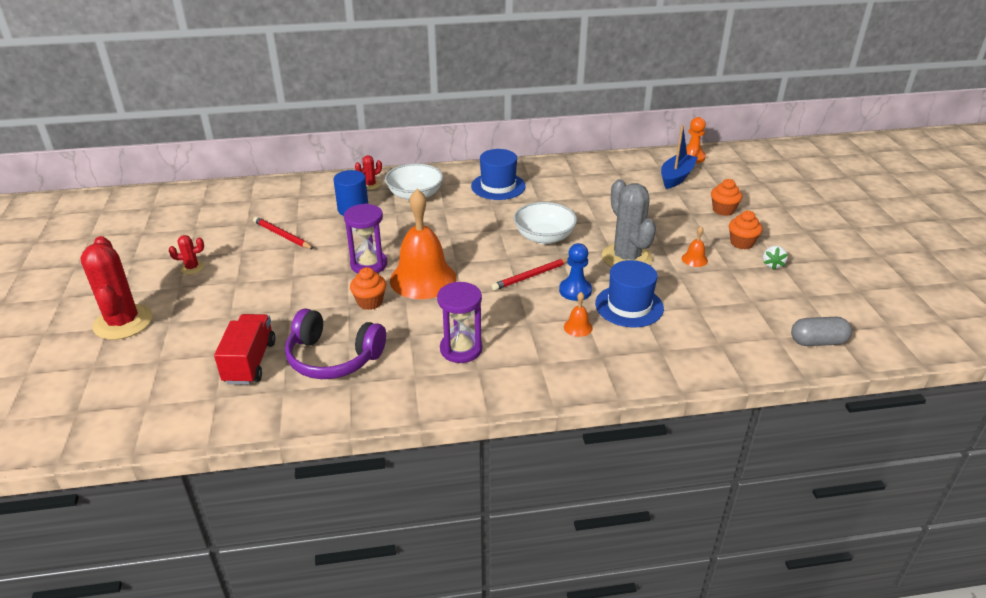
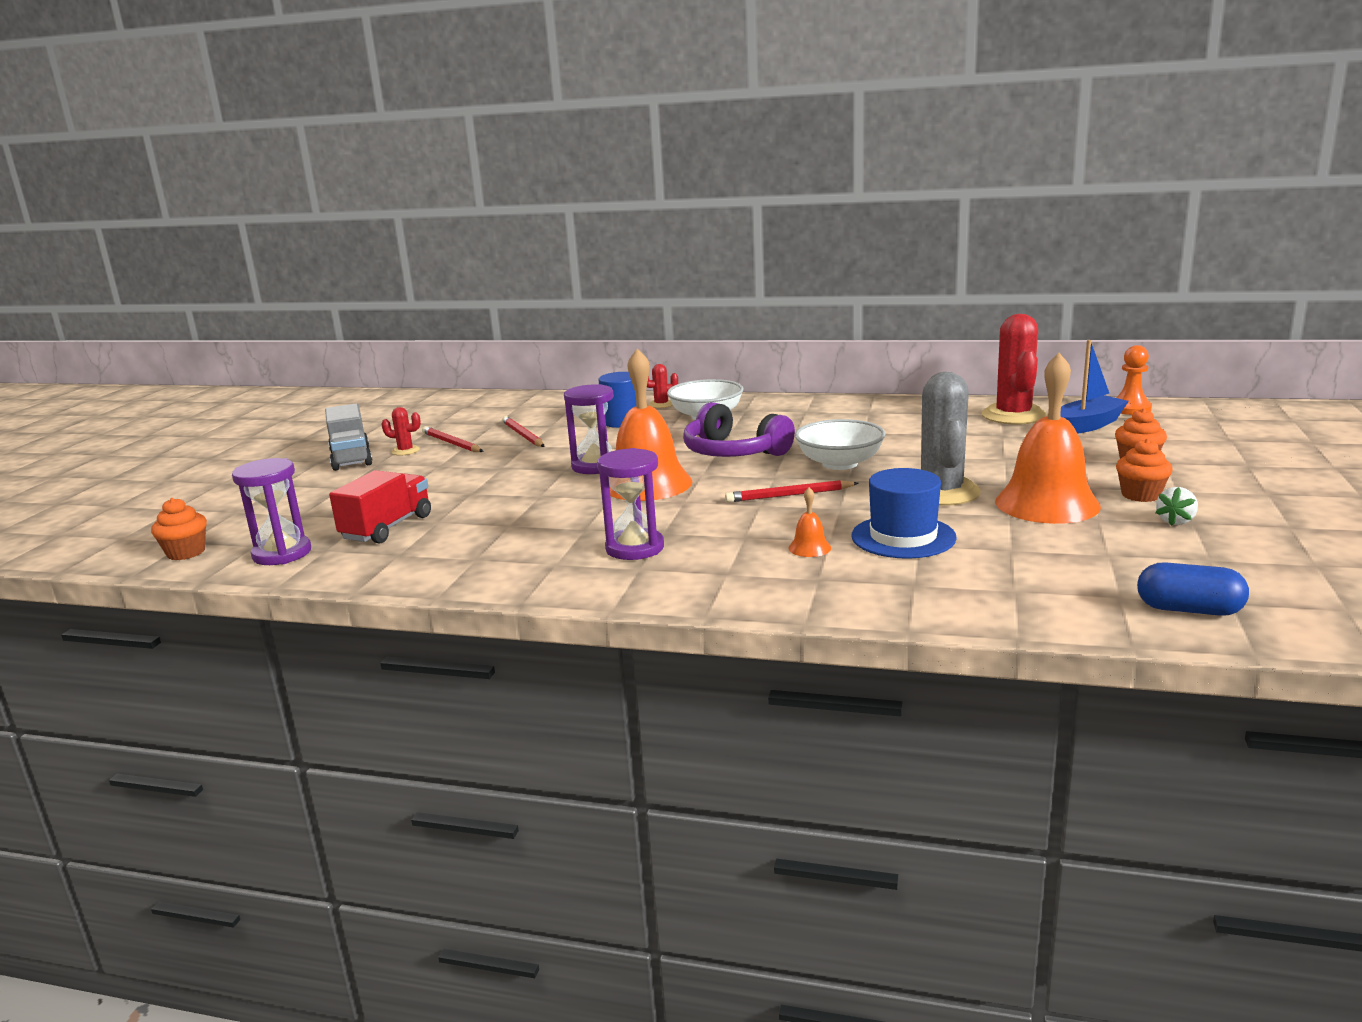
camera: 25 degrees right, 15 degrees down
red cactus [80,236,152,340] -> red cactus moved to [981,314,1047,425]
purple headphones [285,309,386,379] -> purple headphones moved to [683,402,795,457]
orange cupcake [350,267,386,310] -> orange cupcake moved to [151,498,207,560]
blue hat [471,149,526,200] -> none
blue pawn [559,243,592,301] -> none
orange bell [682,226,708,267] -> orange bell [995,353,1101,524], size x2.50
grey capsule [791,317,852,346] -> blue capsule [1137,562,1249,616]
none -> purple hourglass [232,458,311,565]
none -> grey truck [325,403,372,471]
none -> red pencil [422,426,484,452]

